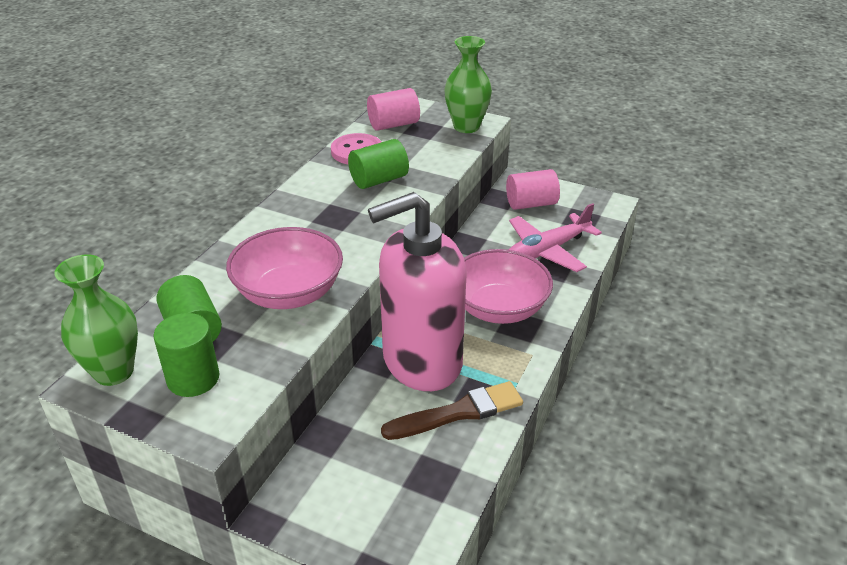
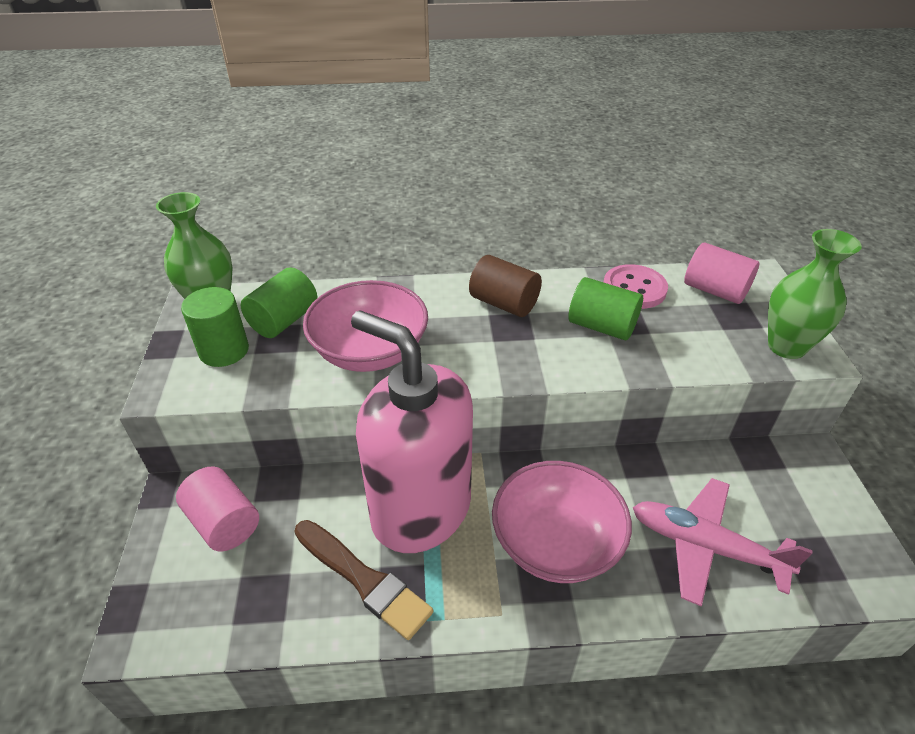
camera: 60 degrees right, 5 degrees up
pink cylinder [506,169,560,210] -> pink cylinder moved to [176,466,259,551]
none -> brown cylinder [469,255,542,317]

